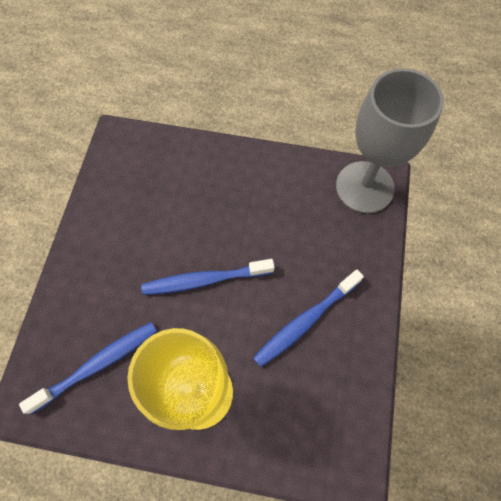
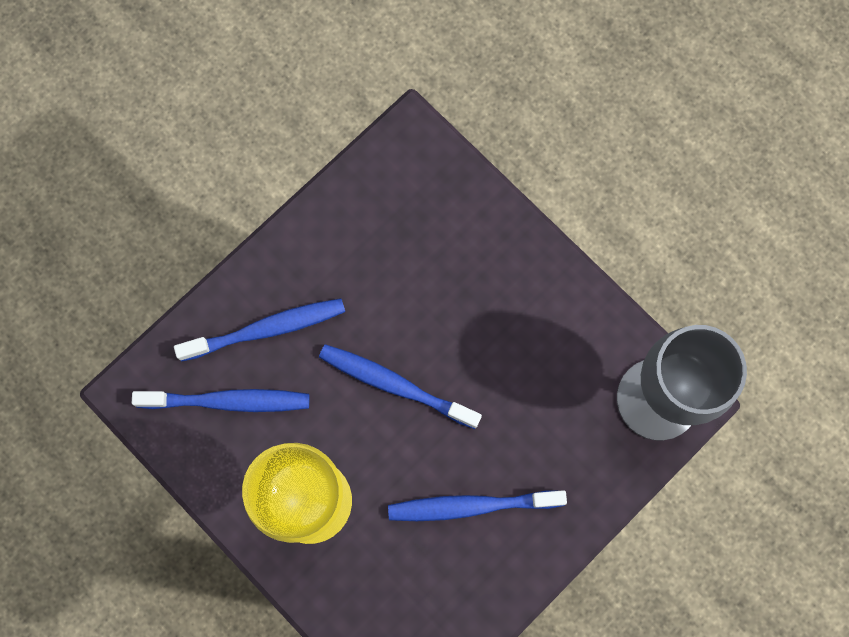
camera: 35 degrees right, 10 degrees up
none -> blue toothbrush [174,298,345,362]

